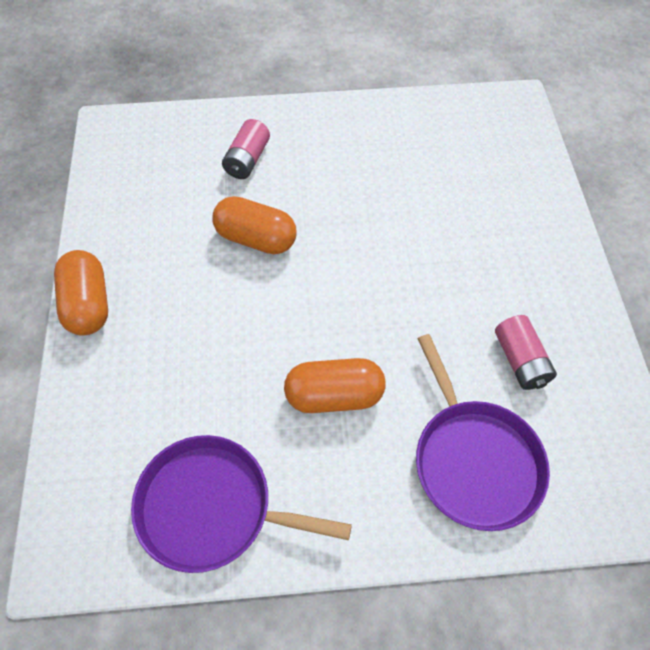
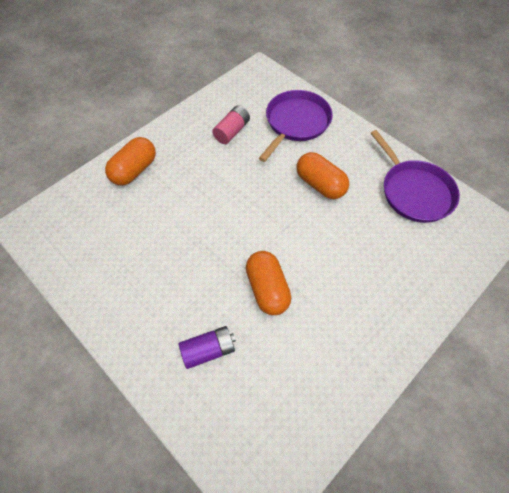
camera: 130 degrees left, 0 degrees up
orange capsule [54,250,108,335] -> orange capsule moved to [105,137,156,185]
pink battery [222,119,270,179] -> purple battery [179,326,236,369]

